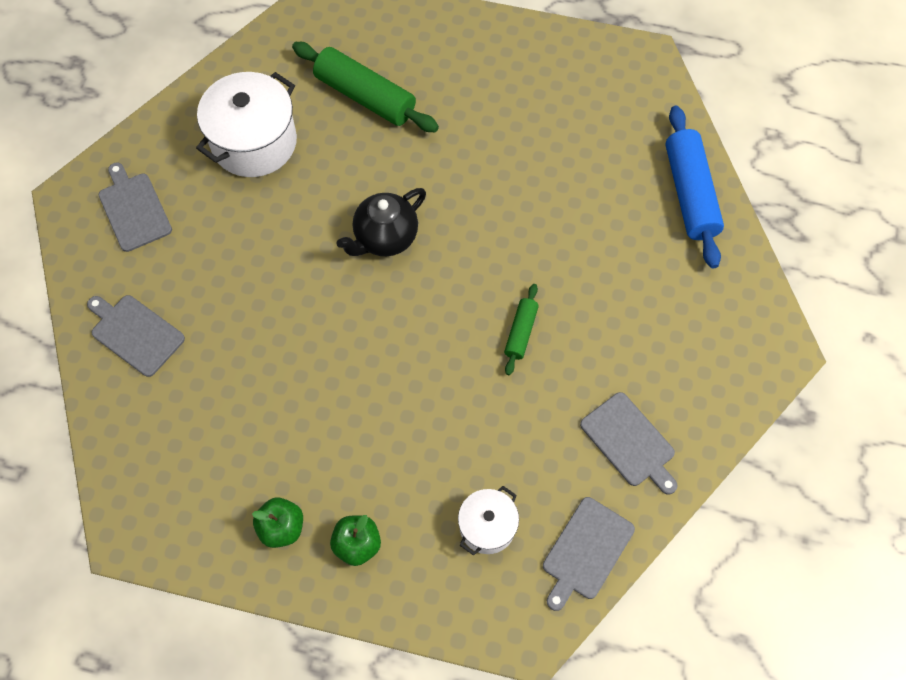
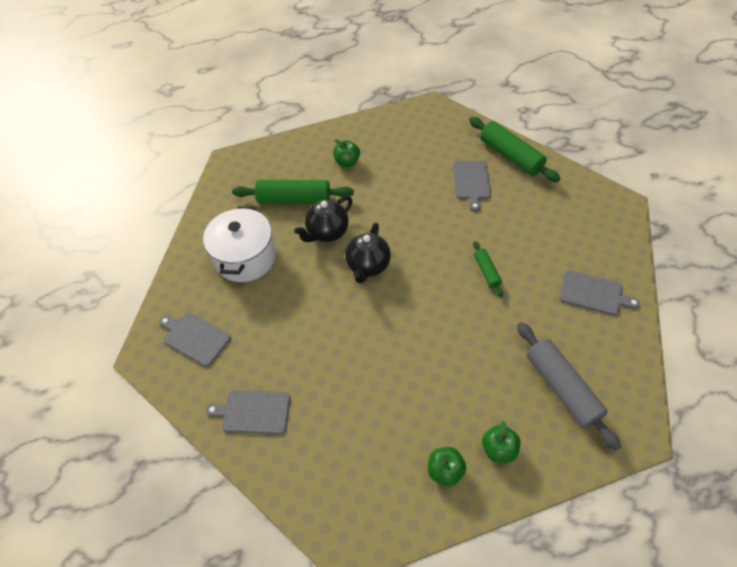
camera: 30 degrees left, 10 degrees down
white pot [458,486,519,556] -> grey rolling pin [517,322,621,451]
grey cutting board [543,497,635,611] -> grey cutting board moved to [453,161,491,211]
blue rolling pin [665,106,724,268] -> green rolling pin [469,117,560,182]
none -> black teapot [294,196,352,242]
none -> green apple [333,139,360,167]

